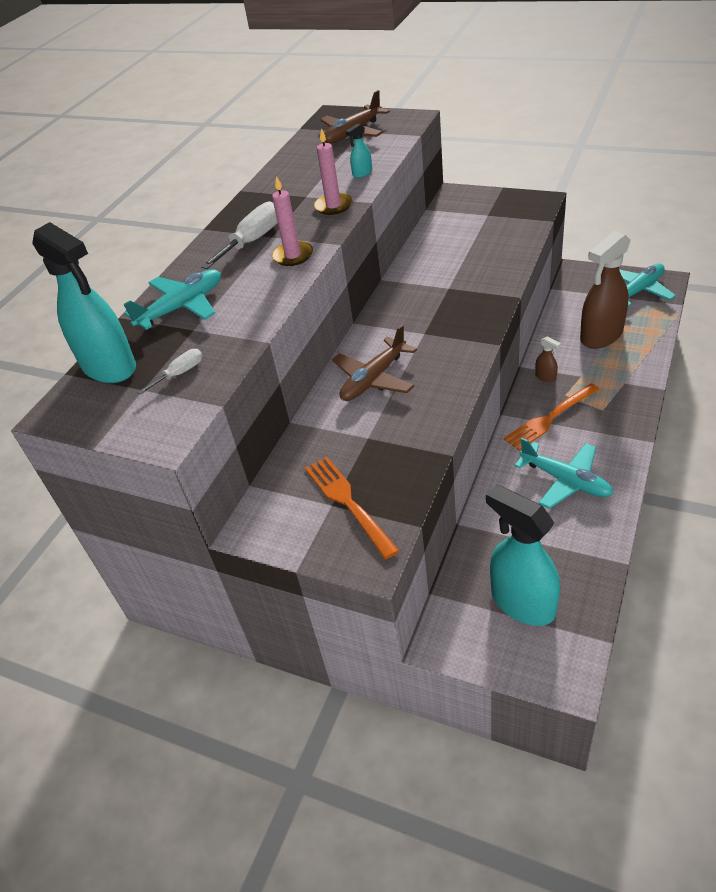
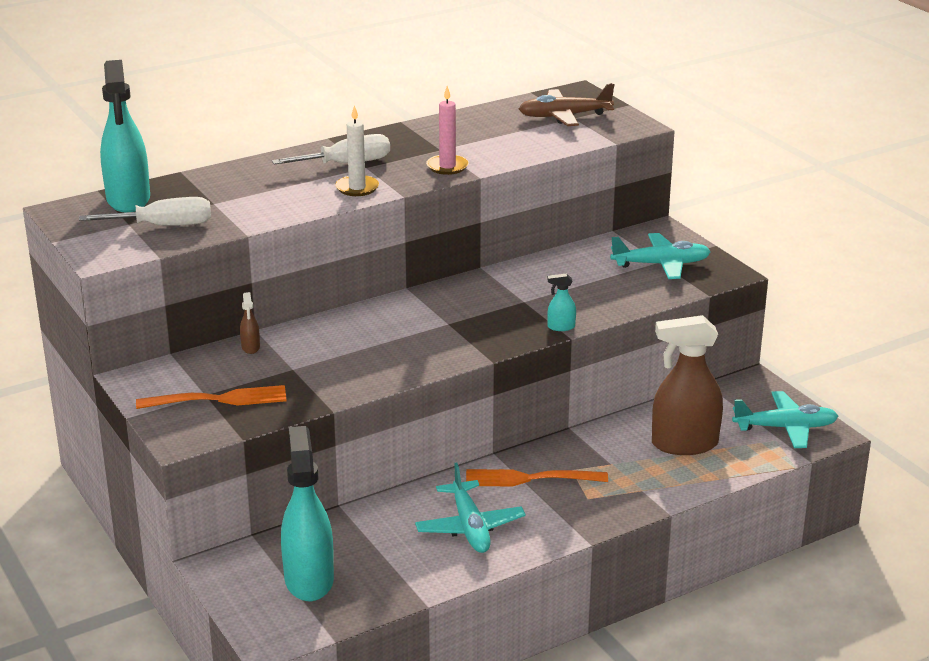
camera: 30 degrees right, 15 degrees down
turquoise plane [123,269,221,330] -> turquoise plane moved to [610,233,711,279]
white screwdriver [137,349,203,395] -> white screwdriver [79,197,211,226], size x1.83
pink candle [272,176,313,266] -> white candle [335,105,379,196]
orange fork [305,457,399,559] -> orange fork turned 75 degrees clockwise [136,385,287,409]
brown plane [332,325,417,401] -> none
turquoise spray bottle [345,123,372,178] -> turquoise spray bottle moved to [547,273,576,331]
brown spray bottle [535,336,561,382] -> brown spray bottle moved to [240,292,260,354]

